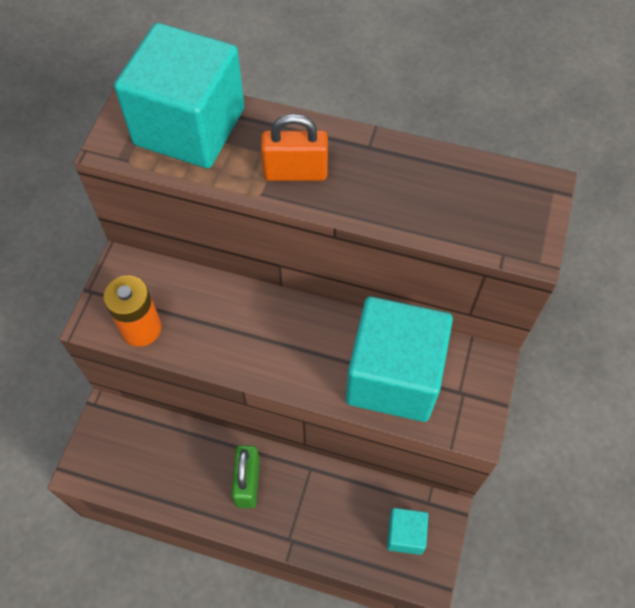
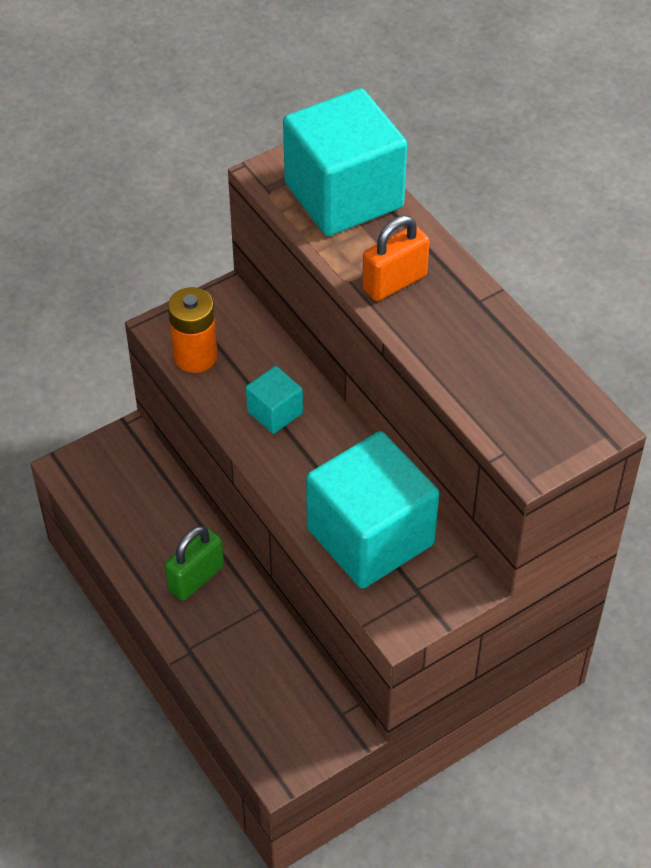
camera: 40 degrees right, 10 degrees down
orange padlock [261,114,328,181] -> orange padlock turned 75 degrees counterclockwise [362,216,430,301]
turquoise cube [387,508,428,555] -> turquoise cube moved to [246,366,303,434]

